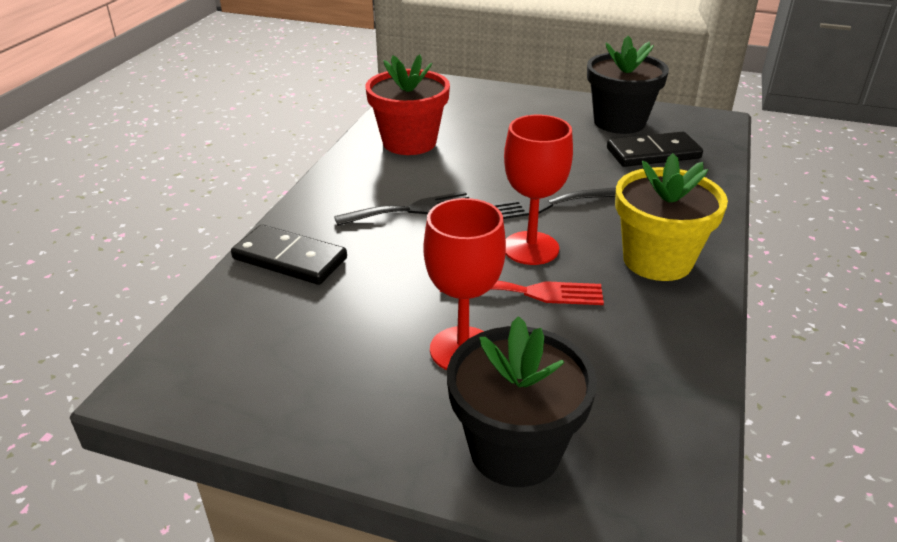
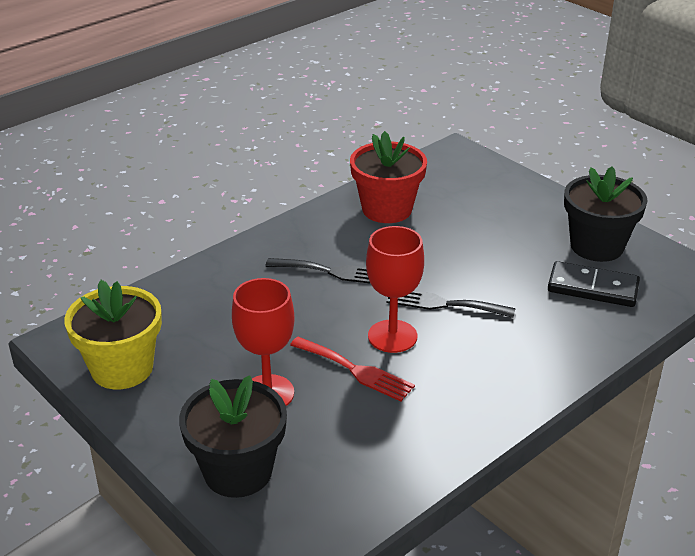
camera: 30 degrees right, 0 degrees up
black domino [231,224,347,285] -> none
yellow flower pot [615,153,728,281] -> yellow flower pot moved to [64,280,162,389]

